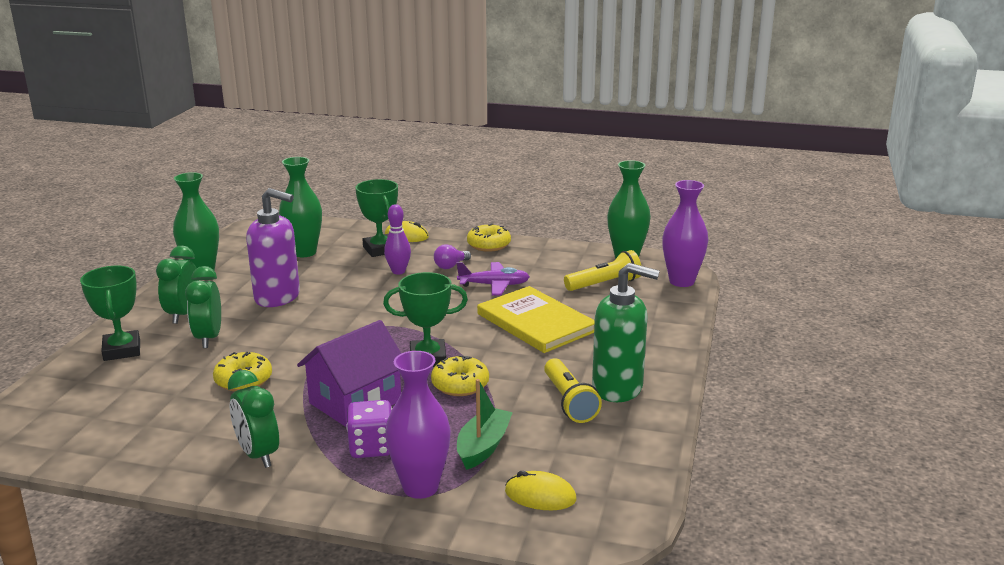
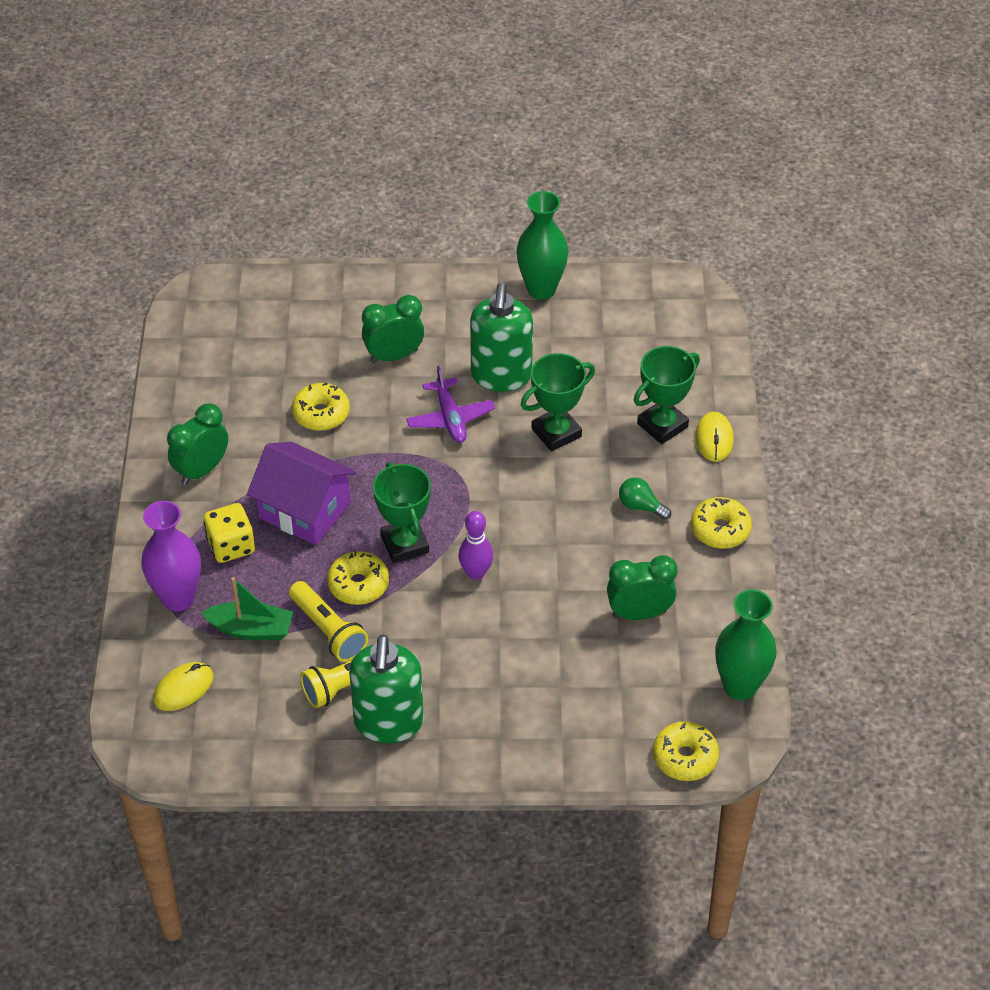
camera: 75 degrees right, 25 degrees up
green trophy [80,266,140,361] -> green trophy moved to [521,353,595,452]
green clock [156,246,197,324] -> green clock moved to [607,555,677,620]
purple soap dispenser [246,188,300,307] -> green soap dispenser [470,283,533,392]
green vase [279,157,322,257] -> none
purple dice [346,400,392,458] -> yellow dice [203,503,255,563]
purple bowling pin [384,204,411,275] -> purple bowling pin moved to [458,511,493,580]
purple light bulb [434,244,471,269] -> green light bulb [619,477,671,520]
purple plane [457,262,530,296] -> purple plane moved to [406,366,495,443]
yellow book [477,286,595,353] -> none
yellow mouse [505,471,576,510] -> yellow mouse turned 45 degrees clockwise [153,662,214,711]
yellow flashlight [564,250,641,291] -> yellow flashlight moved to [289,581,368,662]
purple vase [662,180,708,287] -> yellow donut [653,721,719,781]

